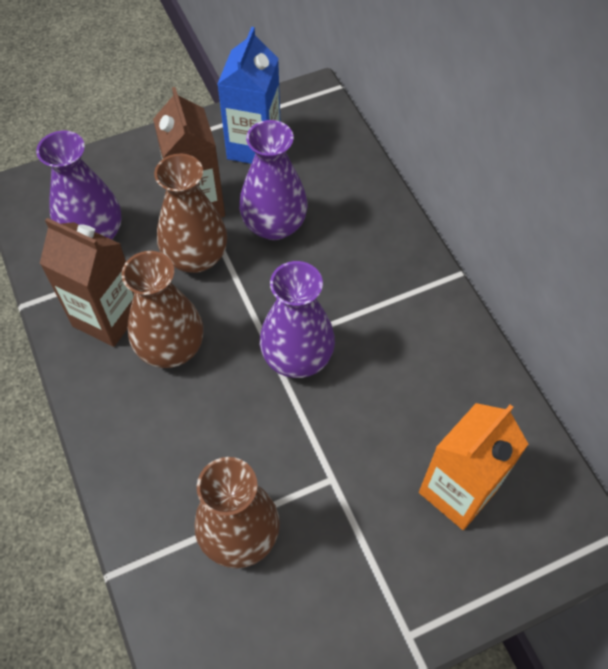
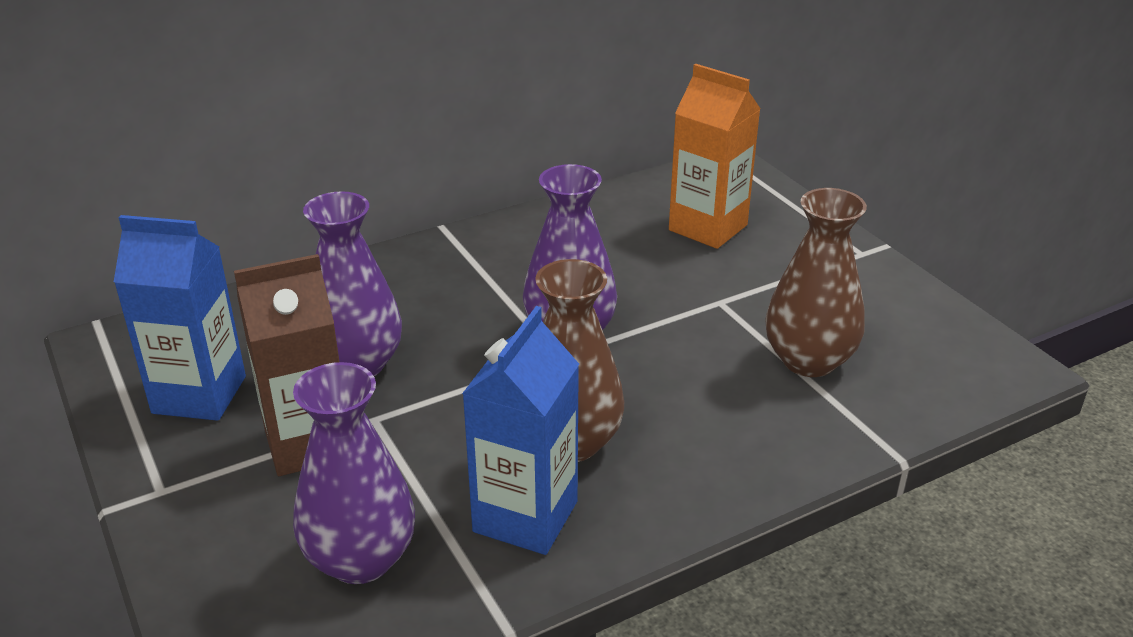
camera: 95 degrees left, 25 degrees down
brown carton [40,218,134,347] -> blue carton [462,306,579,555]
brown vase [154,153,227,273] -> none

